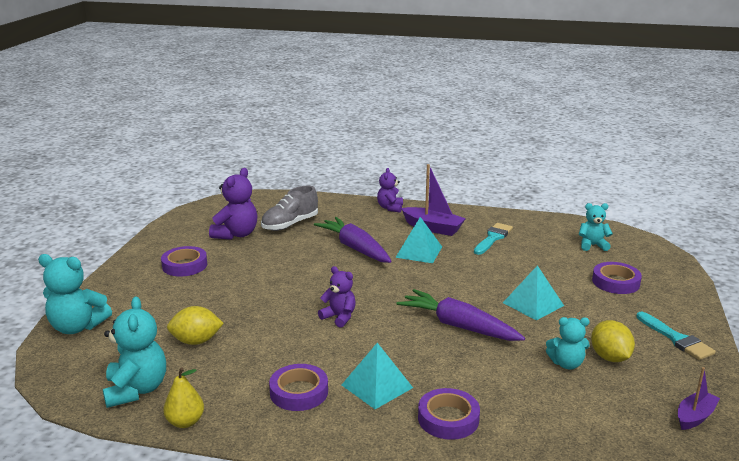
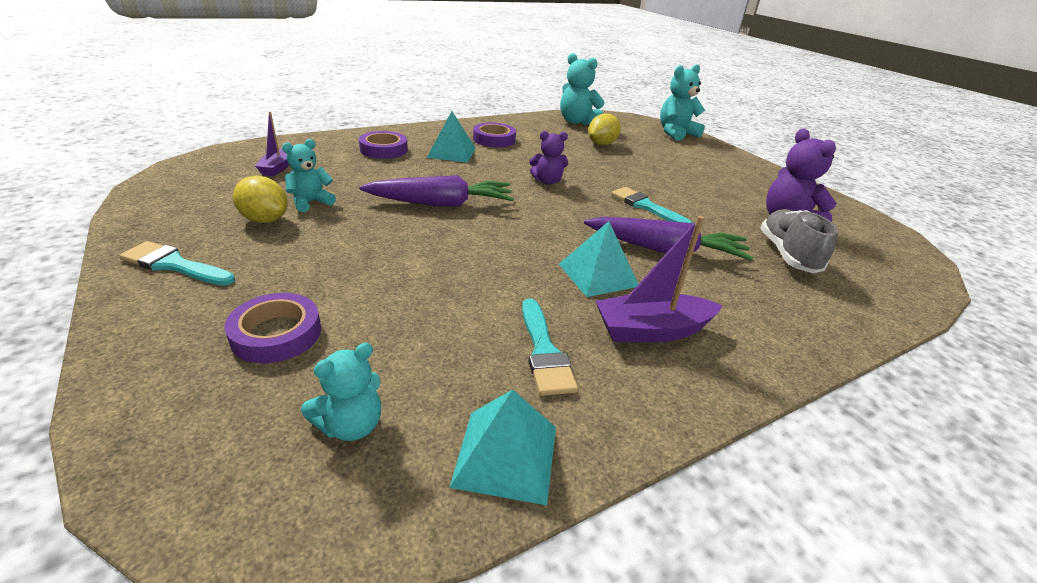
camera: 135 degrees right, 10 degrees up
purple tape [161,246,207,276] -> none
yellow pear [163,367,204,428] -> none
purple teddy bear [377,168,403,213] -> none
turquoise pyramid [503,265,564,320] -> turquoise pyramid moved to [449,390,556,505]
purple boat [678,367,720,430] -> purple boat moved to [255,112,289,177]
none -> turquoise brush [611,187,692,223]

